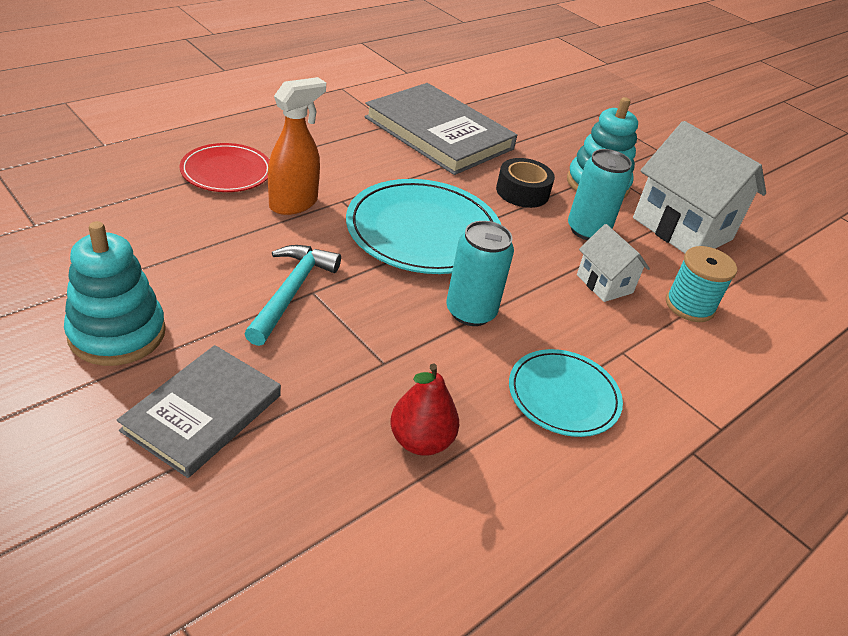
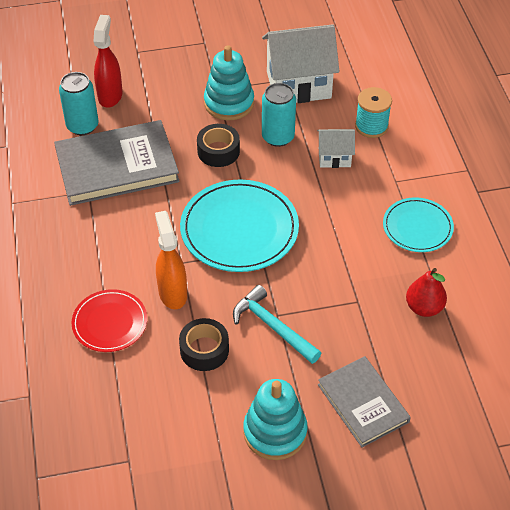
camera: 55 degrees left, 10 degrees up
turquoise can [446,221,514,326] -> turquoise can moved to [59,72,98,135]
none -> red spray bottle [93,15,123,108]
none -> black tape [179,318,229,371]

